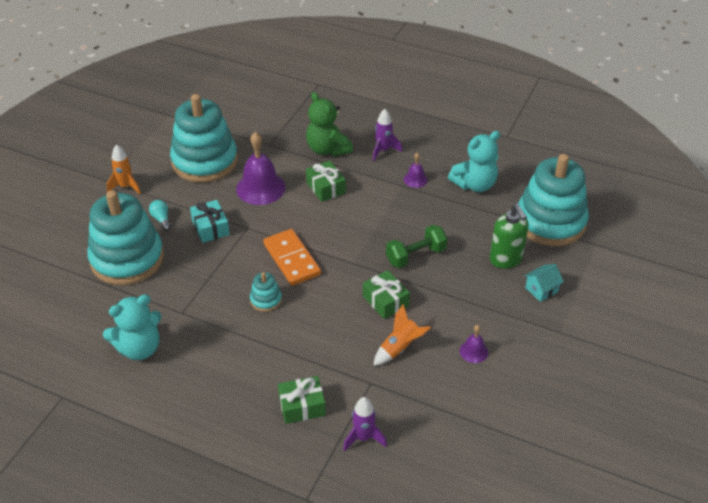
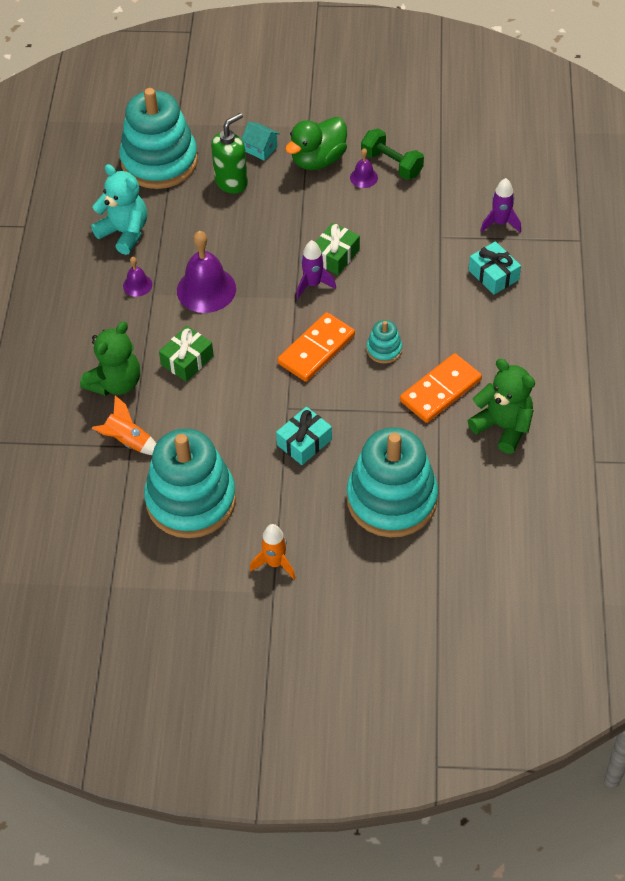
camera: 110 degrees left, 10 degrees up
turquoise teddy bear [103,294,162,360] -> green teddy bear [468,359,535,454]
turquoise light bulb [149,200,171,231] -> none
purple bell [236,132,285,205] -> purple bell moved to [177,231,236,313]
green gift [278,376,326,424] -> turquoise gift [469,241,521,295]
purple rocket [373,109,402,161] -> purple rocket moved to [296,240,336,298]
orange rocket [373,304,431,366] -> orange rocket moved to [92,395,157,455]
green dumbbell [386,225,447,268] -> green dumbbell moved to [361,128,424,180]
none -> green duck [285,117,347,170]
none -> orange domino [400,353,482,423]

